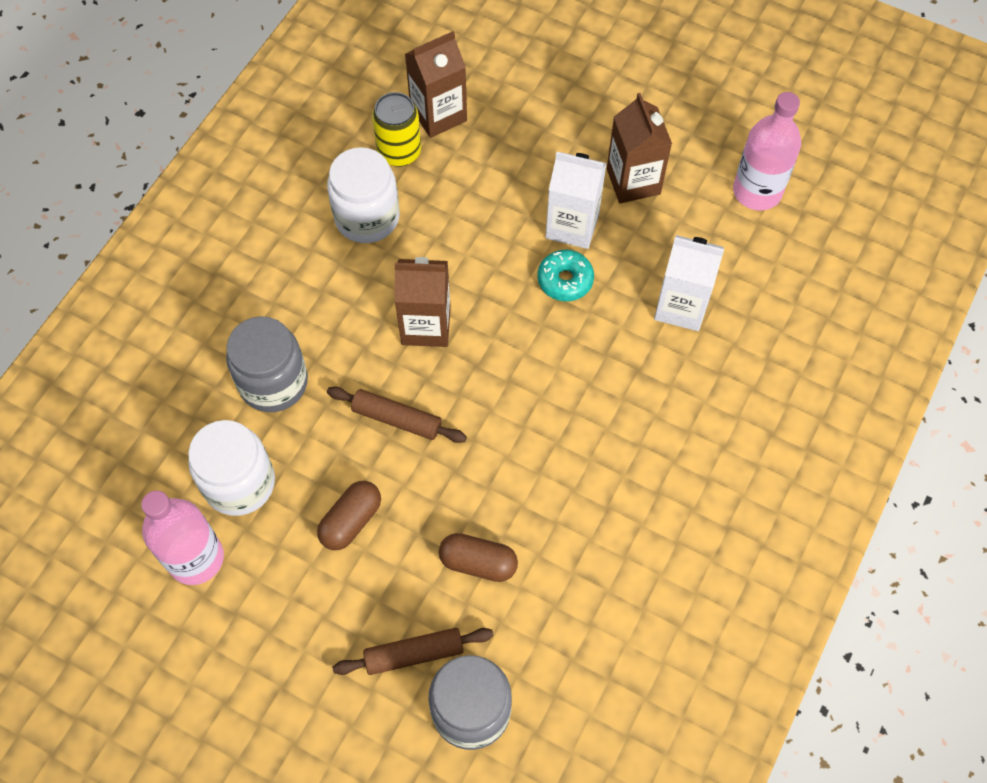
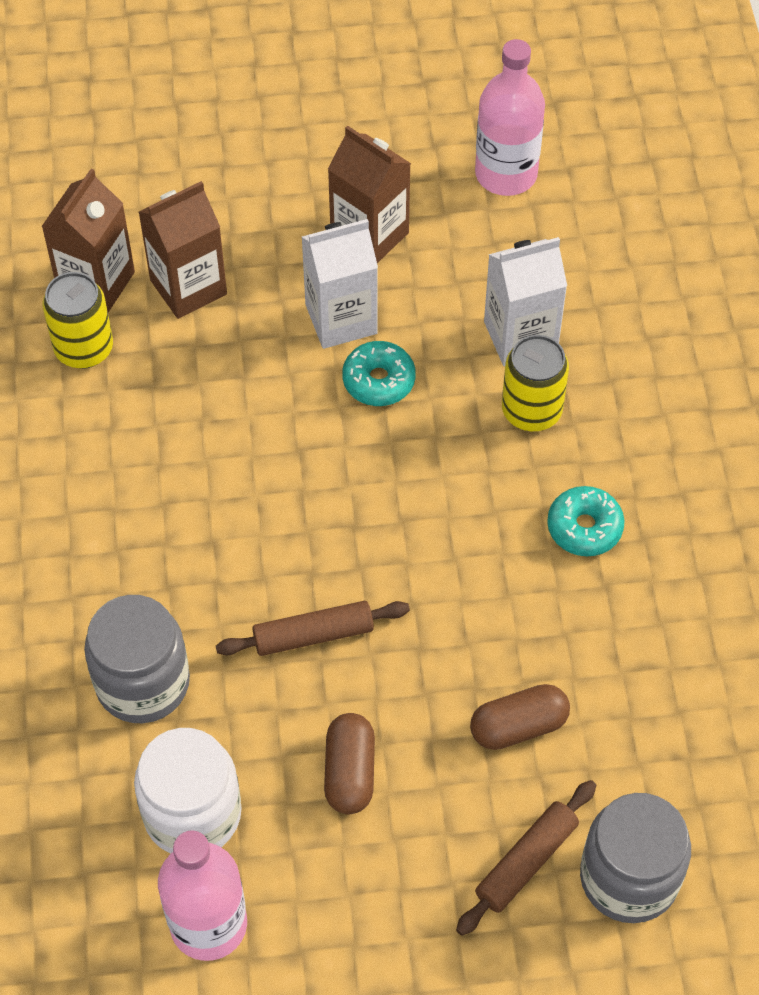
camera: 35 degrees left, 5 degrees down
white jar [327,147,400,243] -> none
brown carton [394,257,451,347] -> brown carton moved to [139,181,227,319]
none -> yellow can [502,335,569,431]
none -> turquoise donut [547,486,625,556]

